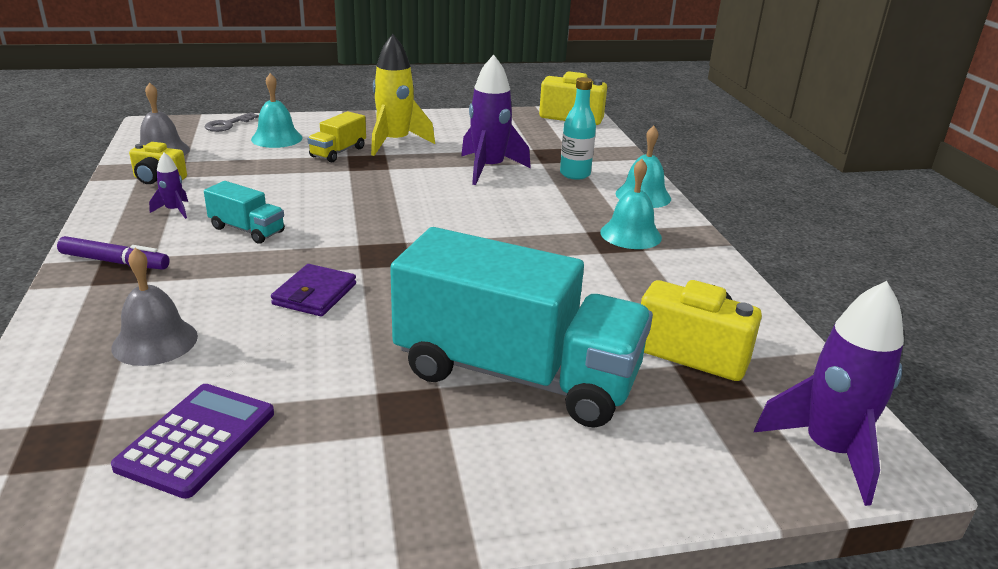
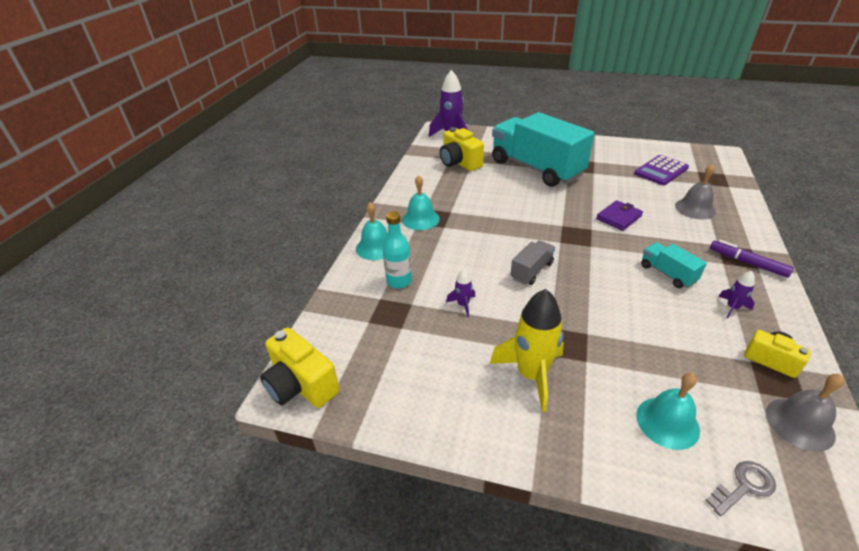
camera: 150 degrees left, 10 degrees up
yellow truck [308,111,366,163] -> none
purple rocket [461,55,531,185] -> purple rocket [446,269,475,317], size x0.47
none -> grey truck [511,240,555,285]

